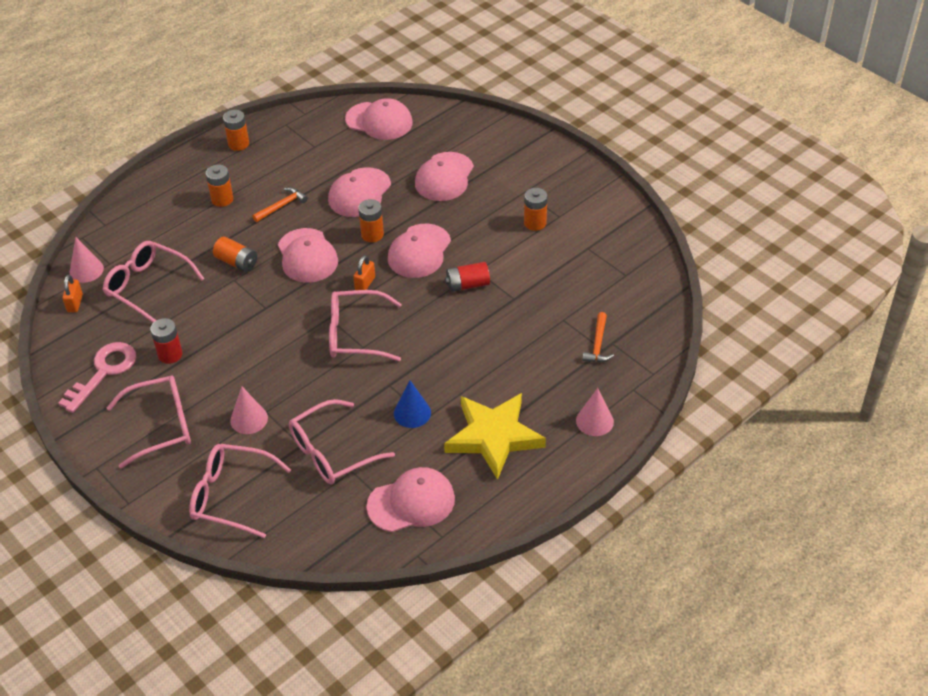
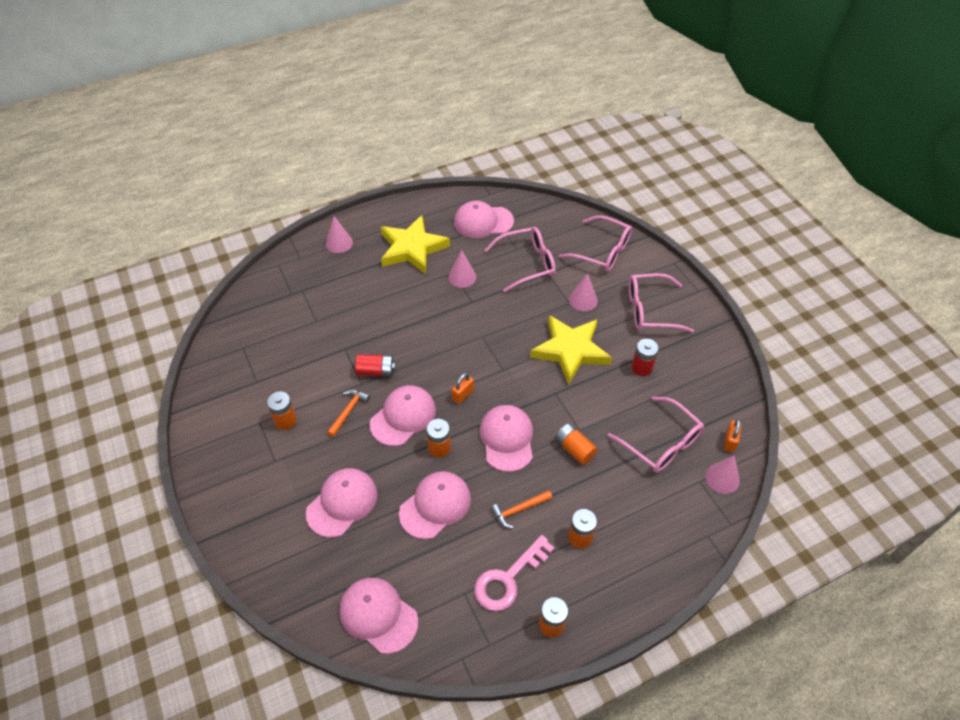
camera: 165 degrees left, 5 degrees up
pink key [58,342,136,413] -> pink key moved to [474,535,554,611]
pink glasses [329,290,402,361] -> none
blue cone [394,380,431,428] -> pink cone [448,250,476,288]
orange hammer [582,312,614,362] -> orange hammer moved to [327,390,370,437]
none -> yellow star [530,315,612,384]

